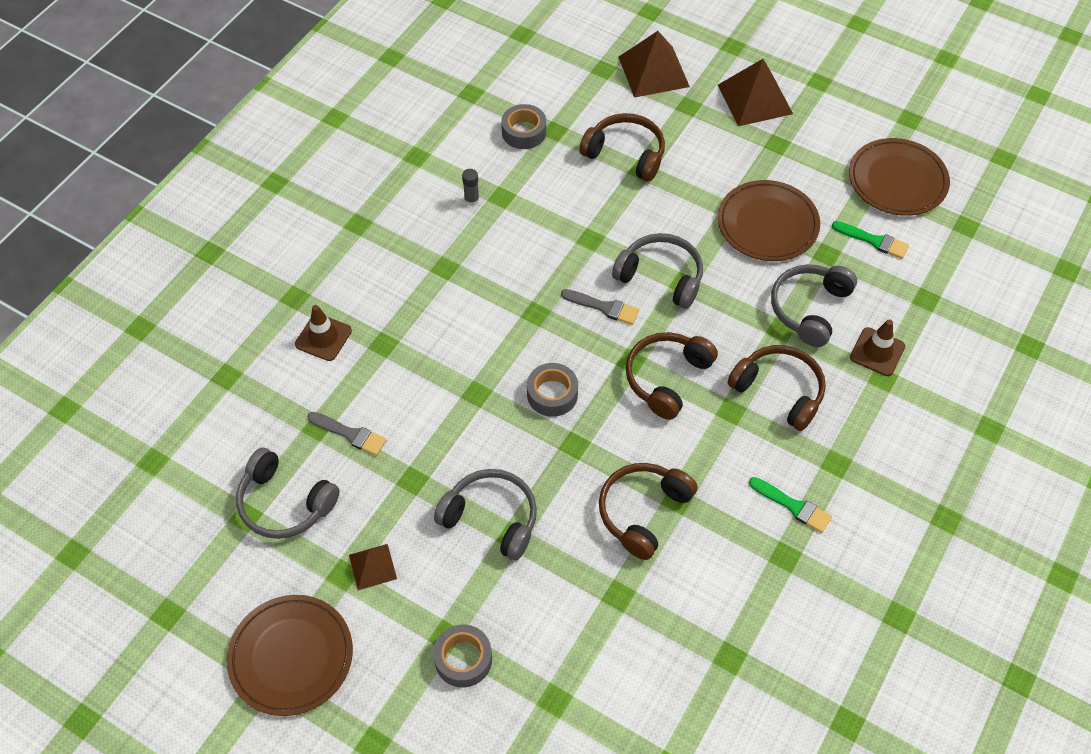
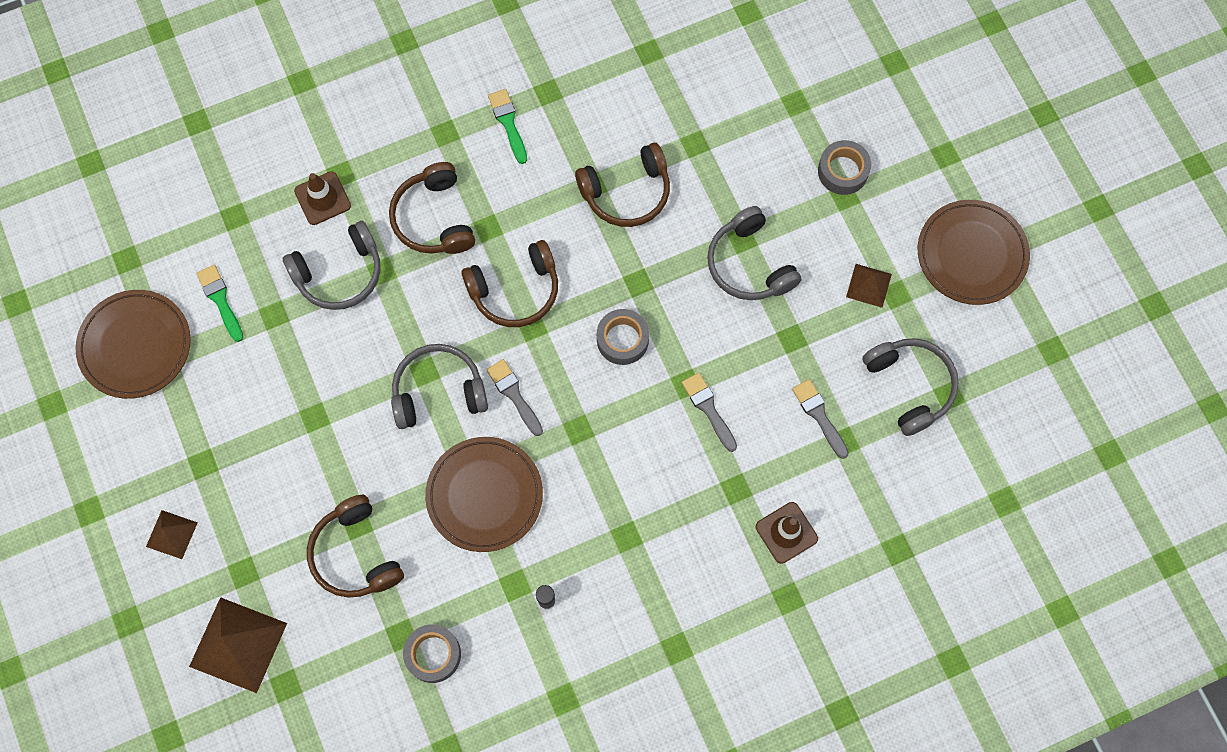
camera: 145 degrees left, 15 degrees up
grey headphones [612,233,703,309] -> grey headphones turned 105 degrees clockwise [391,344,488,429]
brown pyramid [718,59,793,126] -> brown pyramid [146,510,198,559], size x0.54
brown plate [718,180,820,261] -> brown plate moved to [425,437,543,552]
none -> grey brush [682,373,737,452]

